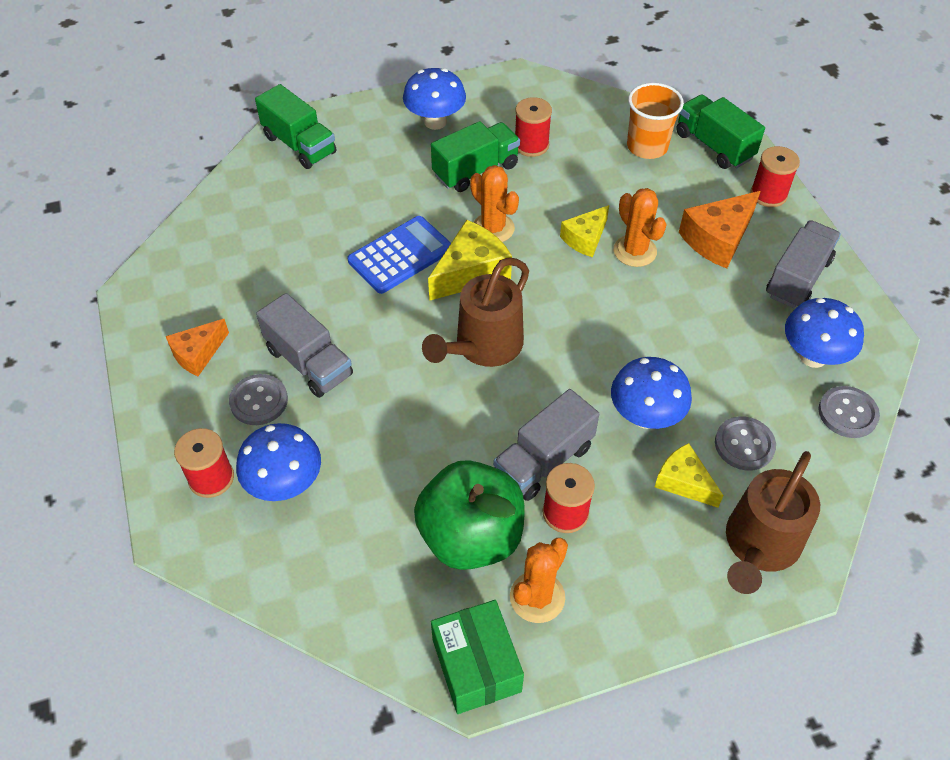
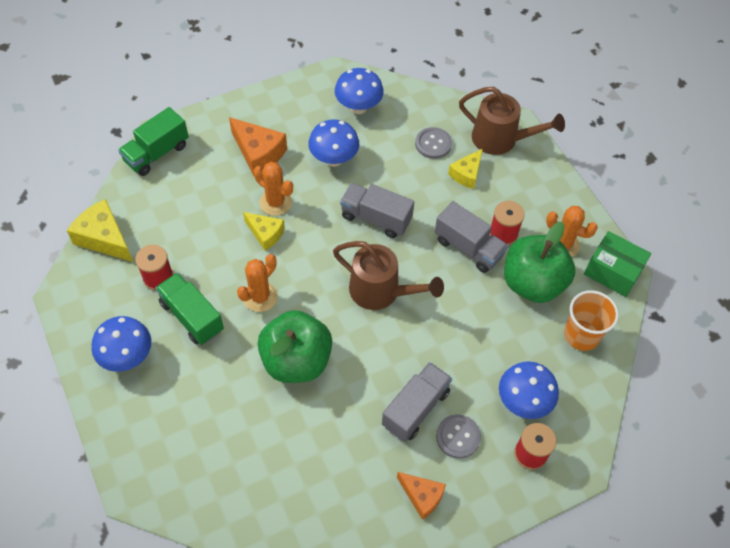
camera: 100 degrees left, 5 degrees up
green truck [255,84,336,169] -> none
blue calculator [347,216,451,294] -> green apple [257,310,332,383]
yellow cheese [428,220,512,301] -> yellow cheese moved to [67,199,133,262]
green box [431,600,524,714] -> green box turned 60 degrees clockwise [584,231,651,297]
blue mushroom [611,357,692,429] -> blue mushroom moved to [308,119,359,167]
orange cactus [614,188,667,267] -> orange cactus turned 75 degrees clockwise [254,162,293,216]
orange cup [627,83,684,159] -> orange cup moved to [564,290,619,351]
red spool [750,146,800,207] -> none
grey truck [766,220,841,308] -> grey truck moved to [340,183,414,238]
grey button [818,386,880,438] -> none

